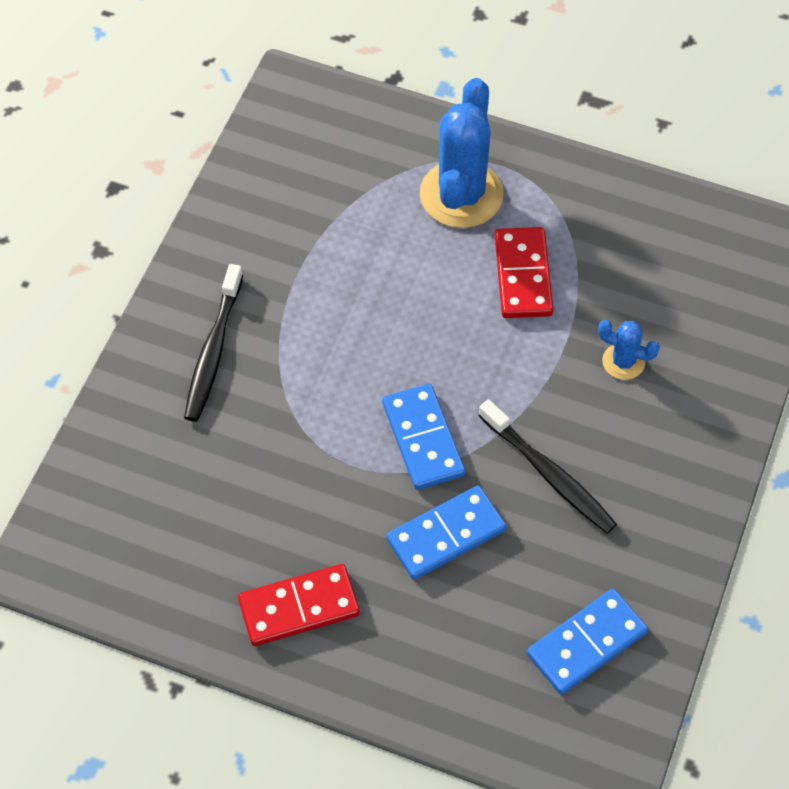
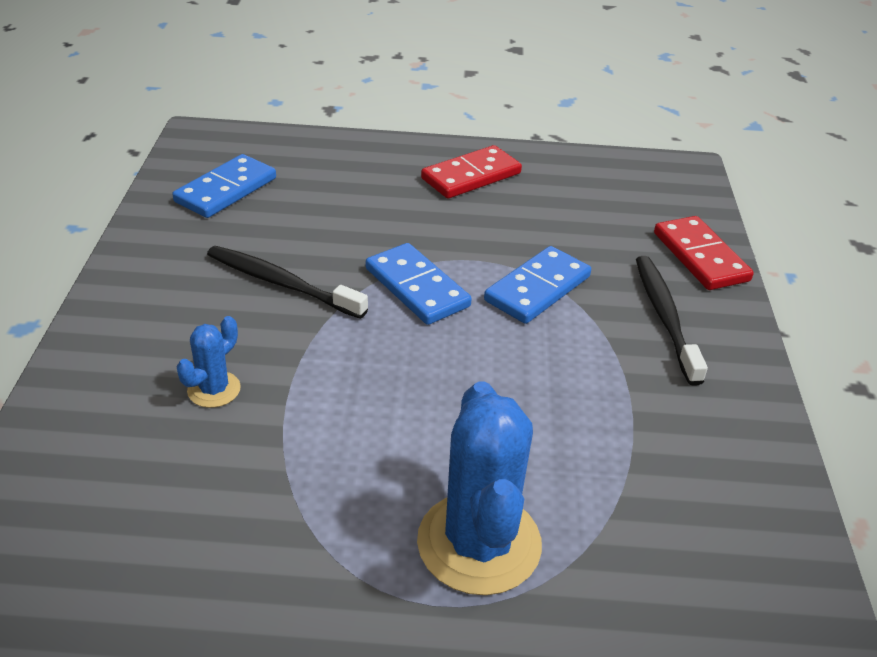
camera: 160 degrees right, 20 degrees down
blue domino [387,485,506,580] -> blue domino moved to [484,246,591,324]
red domino [495,227,553,318] -> red domino moved to [654,216,754,290]
blue cactus [598,320,660,380] -> blue cactus turned 60 degrees counterclockwise [176,316,241,408]

